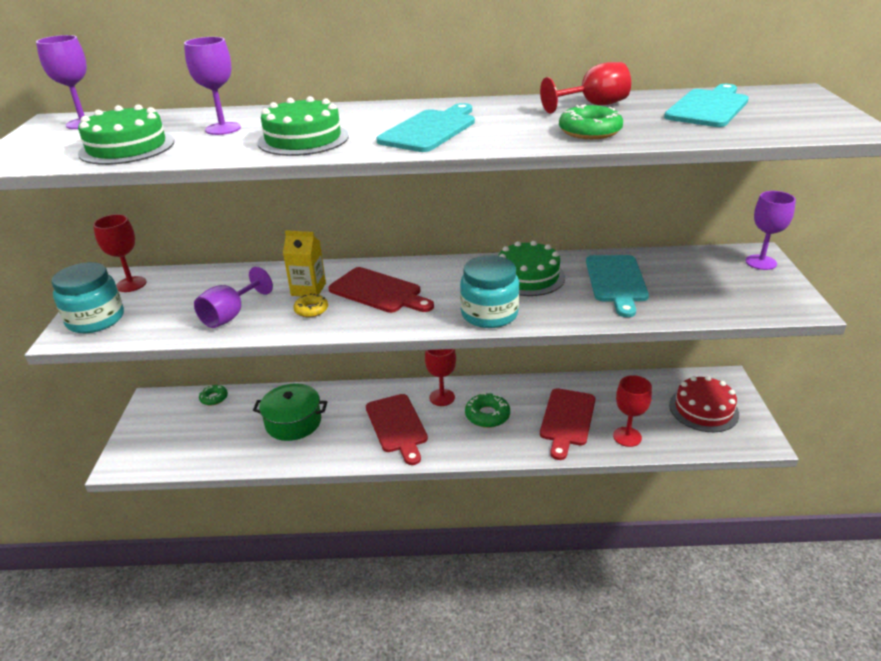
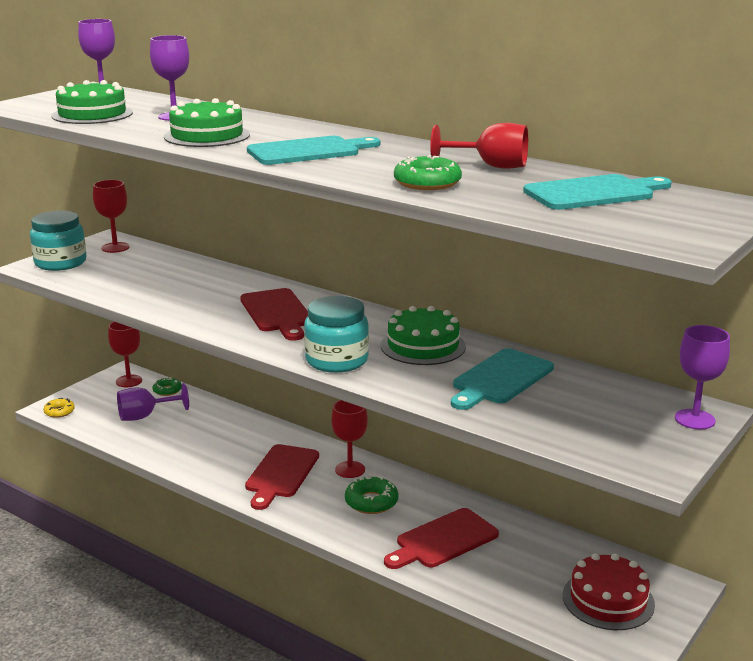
camera: 35 degrees right, 10 degrees down
purple goblet [194,267,273,328] -> purple goblet moved to [117,383,189,421]
green pot [253,383,327,441] -> none
yellow carton [283,230,326,296] -> none
yellow donut [293,293,328,317] -> yellow donut moved to [43,398,75,418]
red goblet [613,375,652,447] -> red goblet moved to [108,322,142,387]

